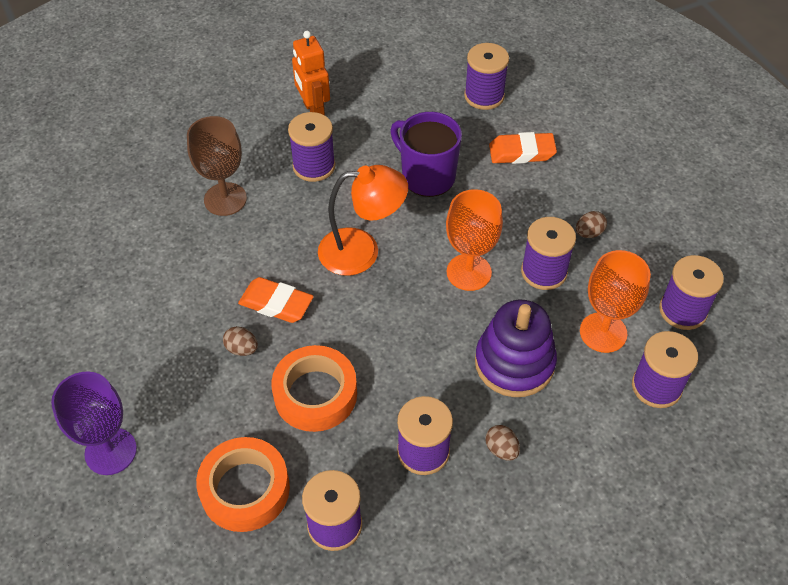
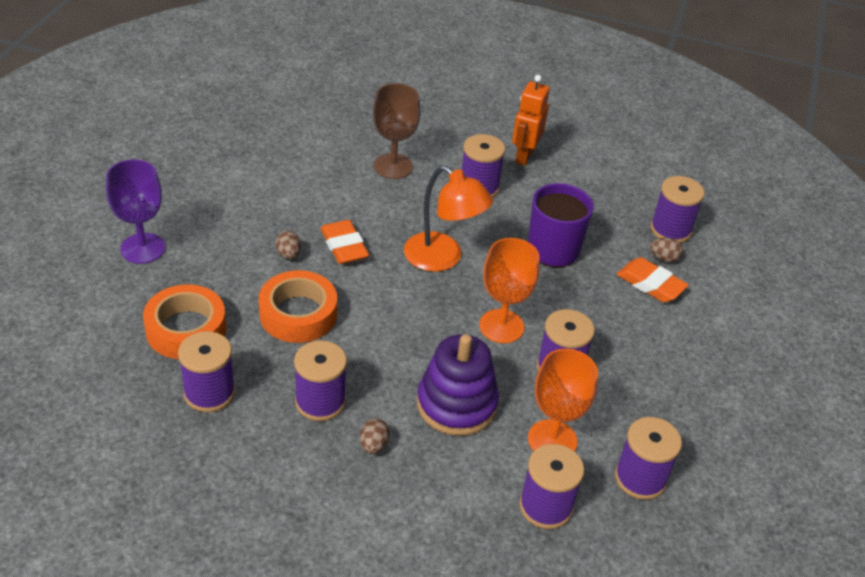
camera: 40 degrees right, 10 degrees down
brown egg [576,211,607,238] -> brown egg moved to [650,238,683,262]

